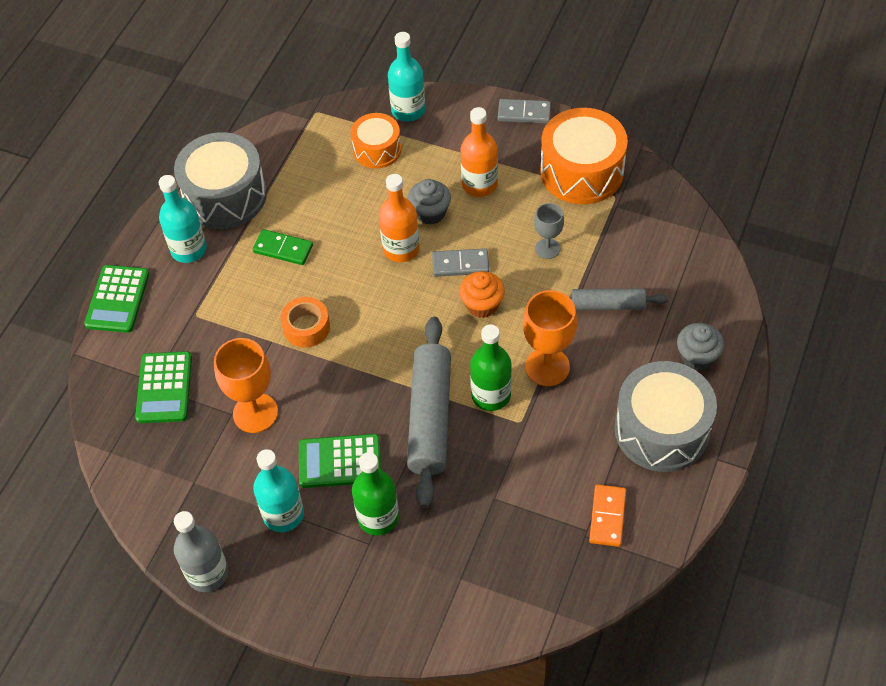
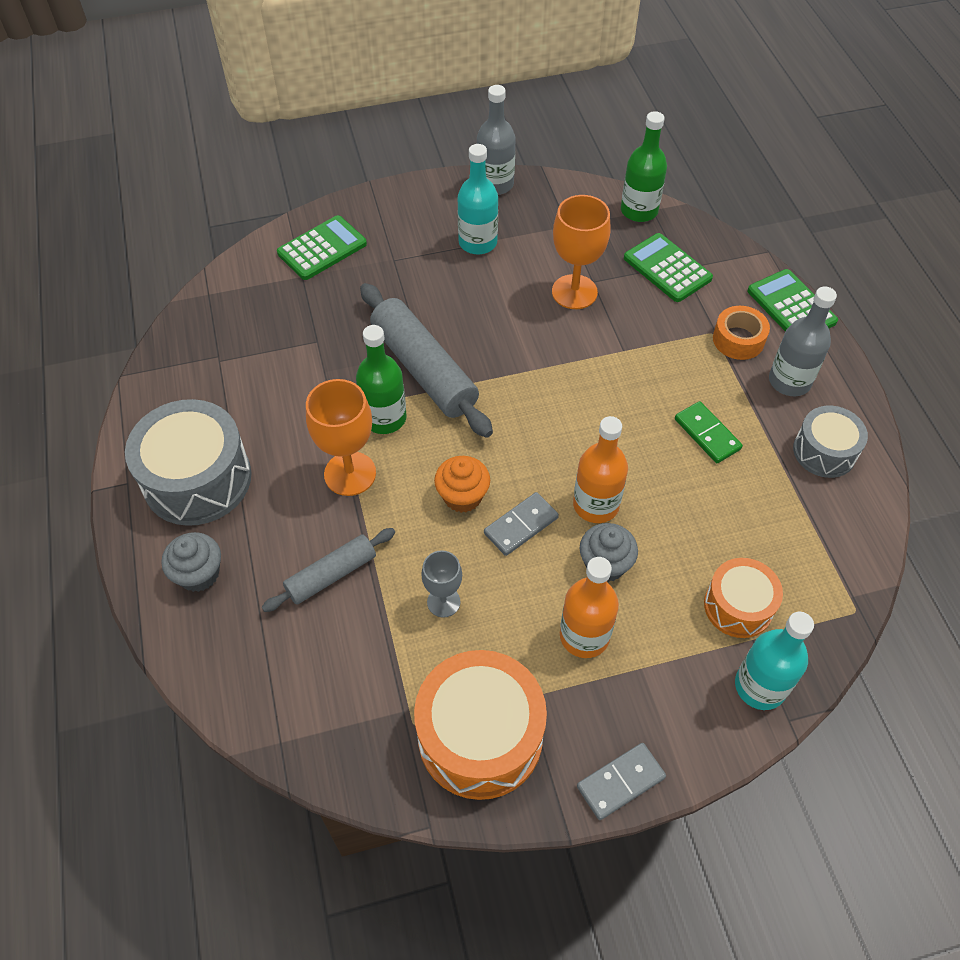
camera: 140 degrees right, 0 degrees up
turquoise bottle [159,175,207,263] -> grey bottle [769,287,837,396]
grey drum [174,132,267,229] -> grey drum [793,406,868,478], size x0.59
green domino [253,229,313,265] -> green domino turned 75 degrees clockwise [675,401,743,463]
orange tape [281,297,330,348] -> orange tape moved to [713,306,770,360]
green calculator [299,434,381,488] -> green calculator moved to [277,215,367,280]
green bottle [352,452,399,535] -> green bottle moved to [621,111,667,222]
orange domino [589,484,626,547] -> none

